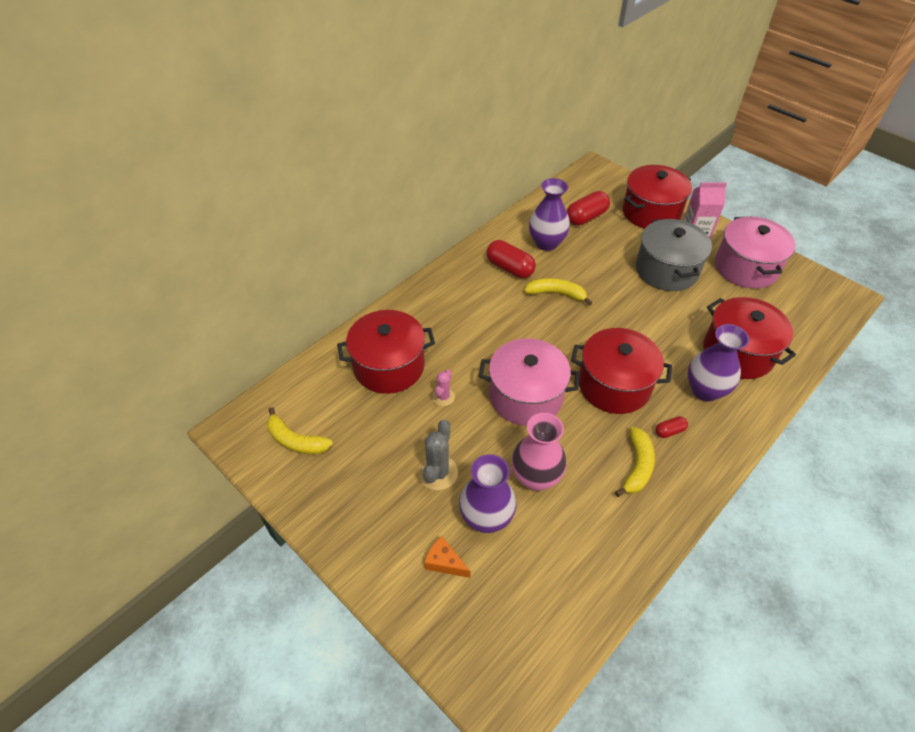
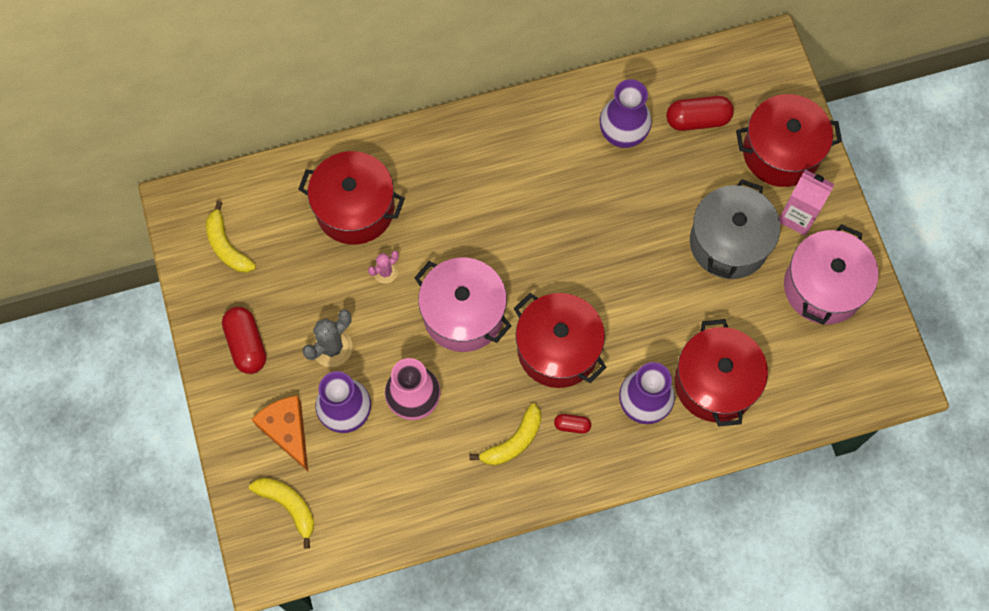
camera: 30 degrees right, 20 degrees up
orange cheese [424,536,471,578] -> orange cheese [252,395,308,471], size x1.66
red capsule [486,240,536,278] -> red capsule moved to [222,307,266,374]
yellow banana [524,278,592,306] -> yellow banana moved to [249,478,314,549]

